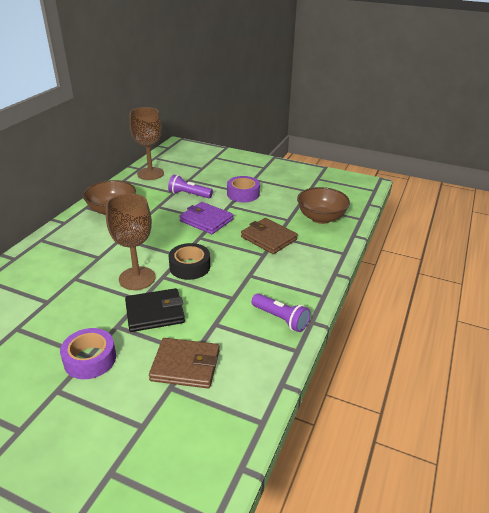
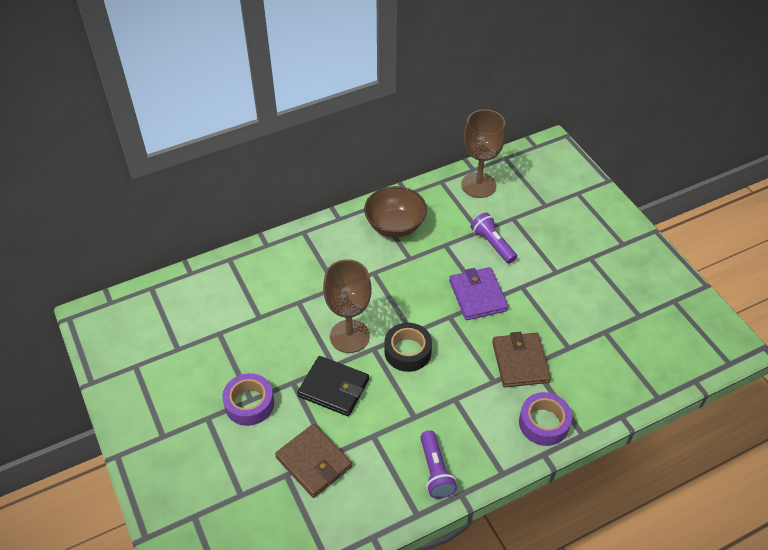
camera: 40 degrees right, 15 degrees up
purple tape [227,176,260,202] -> purple tape moved to [519,392,572,446]
brown bowl [297,187,350,224] -> none

